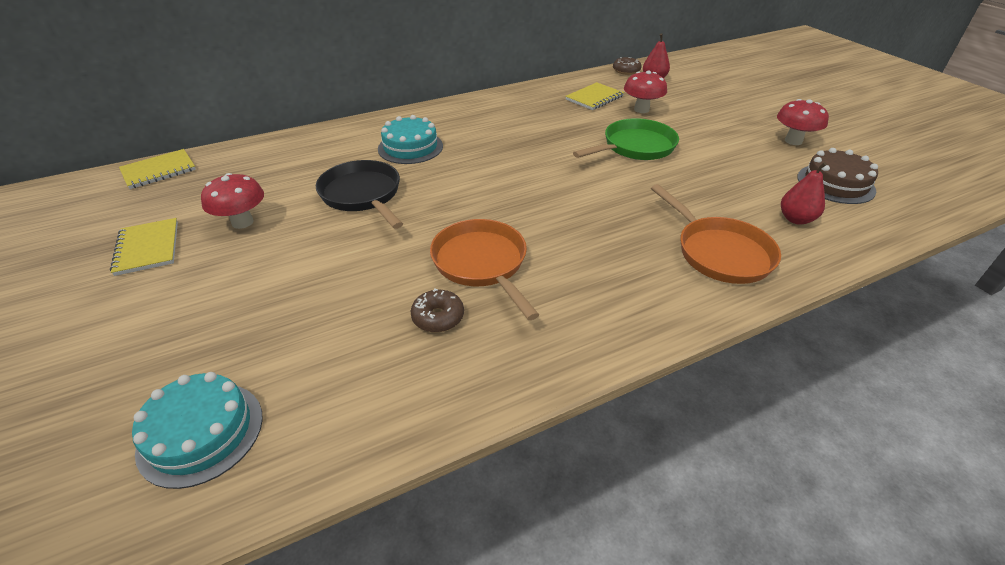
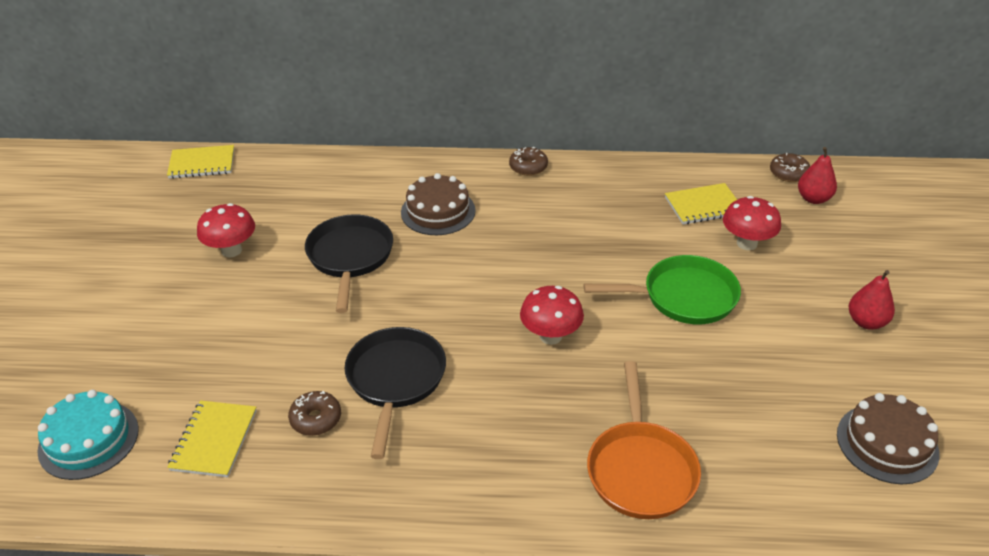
camera: 30 degrees right, 0 degrees up
yellow notebook [110,218,178,276] -> yellow notebook moved to [167,400,257,477]
turquoise cake [378,115,443,164] -> brown cake [401,173,476,235]
orange pan [430,219,539,320] -> black pan [344,327,446,459]
red mushroom [777,99,829,145] -> red mushroom moved to [520,286,584,345]
red pear [781,162,827,225] -> red pear moved to [849,270,895,330]
none -> brown donut [509,147,548,176]

